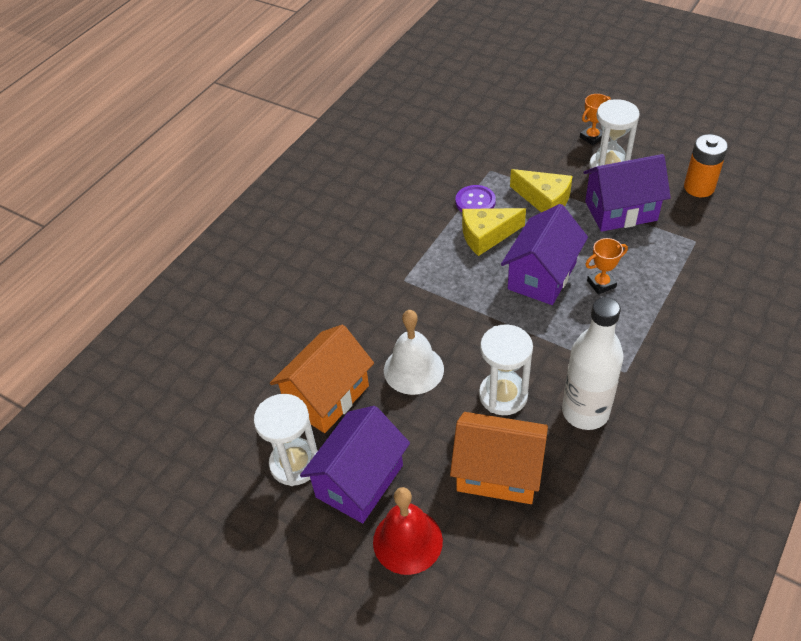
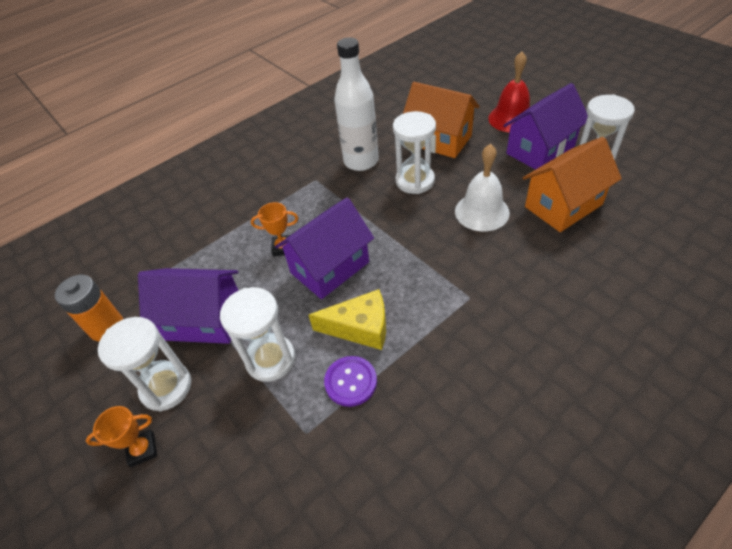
camera: 160 degrees left, 0 degrees up
yellow cheese [510,169,573,212] -> white hourglass [220,287,295,382]

